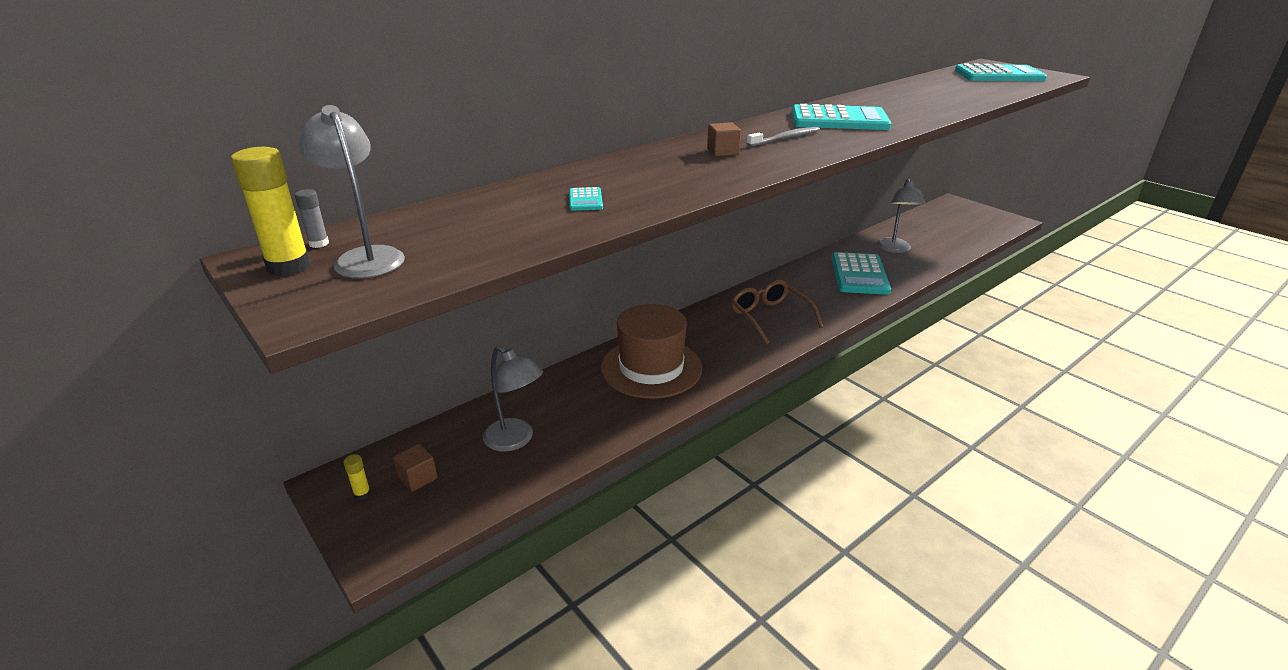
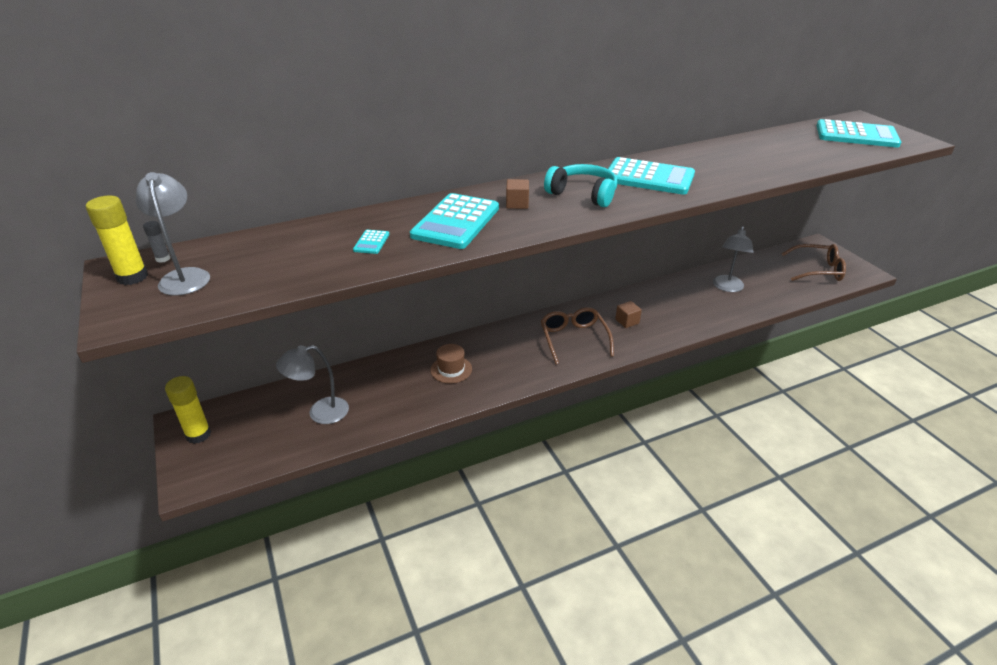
camera: 15 degrees right, 5 degrees up
yellow glue stick [343,454,371,500] -> yellow glue stick [165,376,211,444], size x2.01
brown cube [393,444,438,492] -> brown cube moved to [615,301,642,328]
grey lamp [483,346,543,452] -> grey lamp turned 105 degrees clockwise [276,345,349,424]
brown hat [601,304,702,399] -> brown hat [431,344,472,384], size x0.50
grey toothbrush [747,127,820,147] -> turquoise headphones [544,164,617,207]
turquoise calculator [831,252,891,295] -> turquoise calculator moved to [410,193,499,249]
none -> brown glasses [781,244,846,281]

